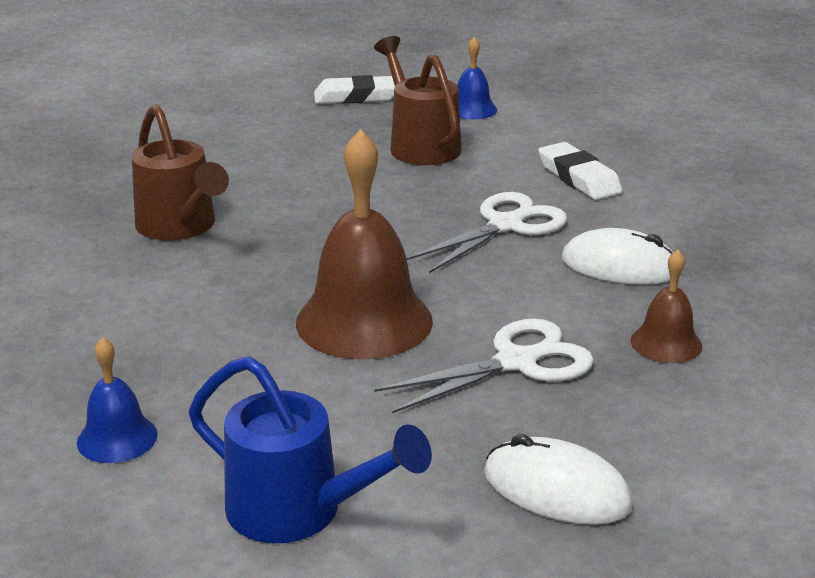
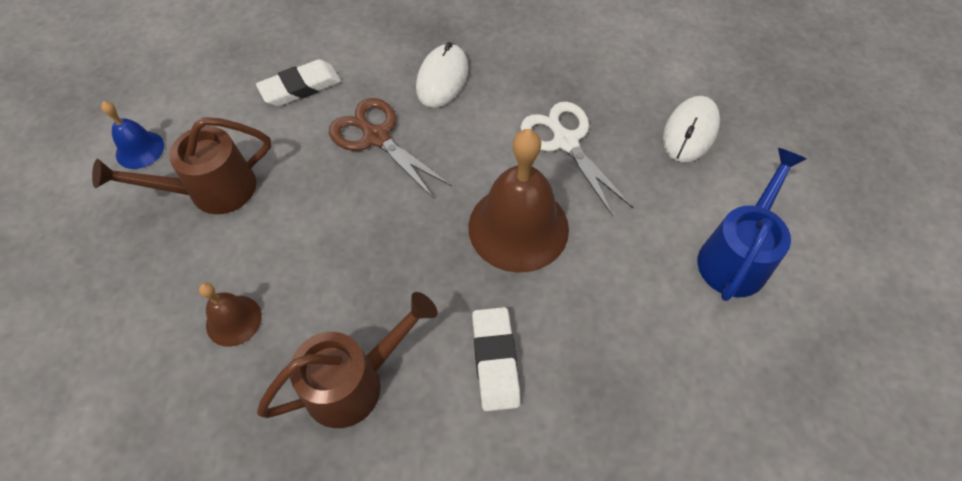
camera: 90 degrees left, 30 degrees up
blue bell [77,337,158,463] -> none
white eraser [314,75,395,104] -> white eraser moved to [472,307,520,411]
white scissors [407,192,567,273] -> brown scissors [329,98,452,199]
brown bell [631,250,702,363] -> brown bell moved to [199,283,262,347]

